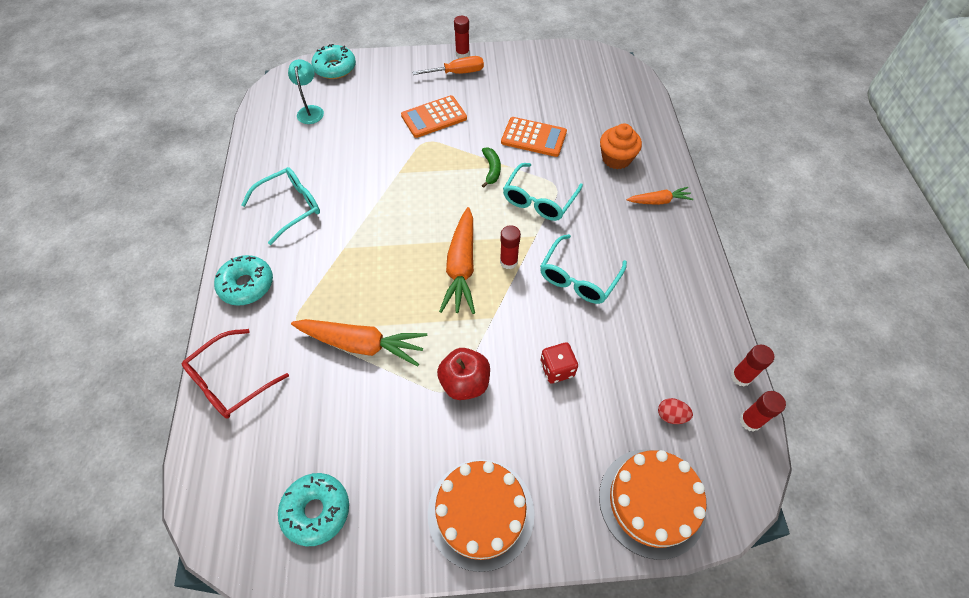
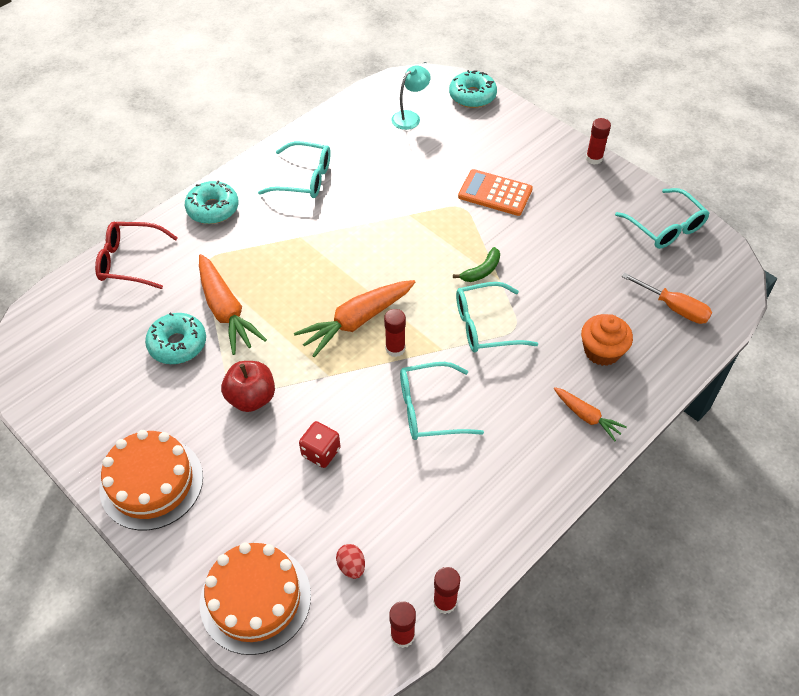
camera: 50 degrees right, 5 degrees down
turquoise donut [278,473,349,546] -> turquoise donut moved to [145,313,206,364]
orange screwdriver [412,56,484,75] -> orange screwdriver moved to [621,272,712,324]
orange calculator [501,117,567,157] -> none
none -> turquoise glasses [615,188,709,249]

